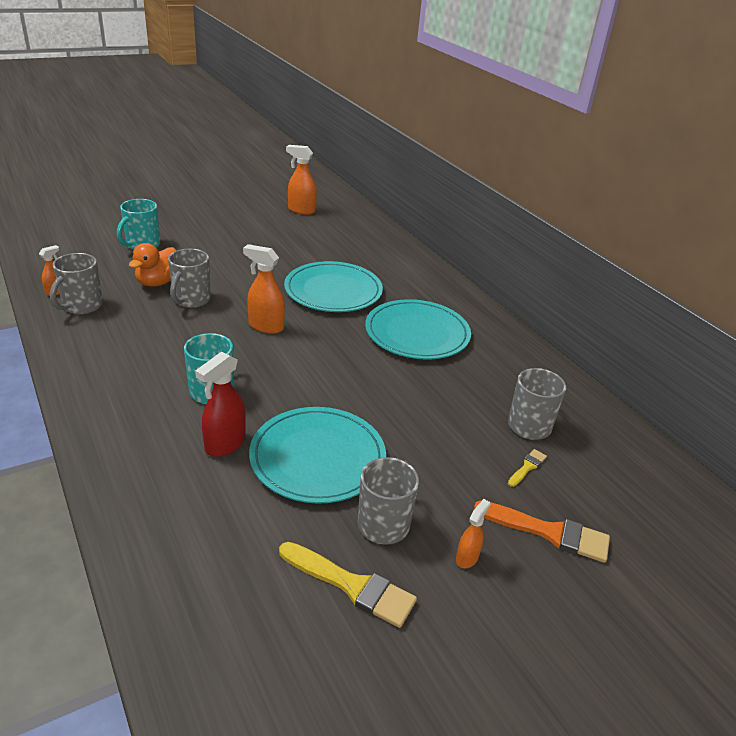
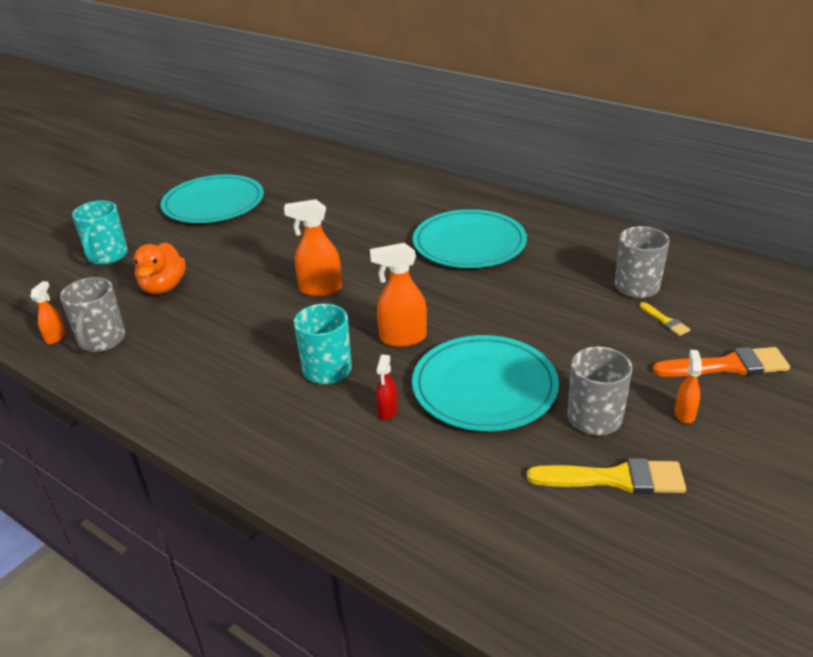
camera: 20 degrees left, 0 degrees up
grey mug [168,249,211,308] -> none
red spray bottle [195,351,246,457] -> red spray bottle [376,355,398,420], size x0.57
turquoise plate [284,261,383,312] -> turquoise plate moved to [161,175,264,223]
orange spray bottle [286,145,317,215] -> orange spray bottle moved to [370,243,427,347]
yellow brush [508,449,547,487] -> yellow brush turned 135 degrees clockwise [640,302,690,336]

